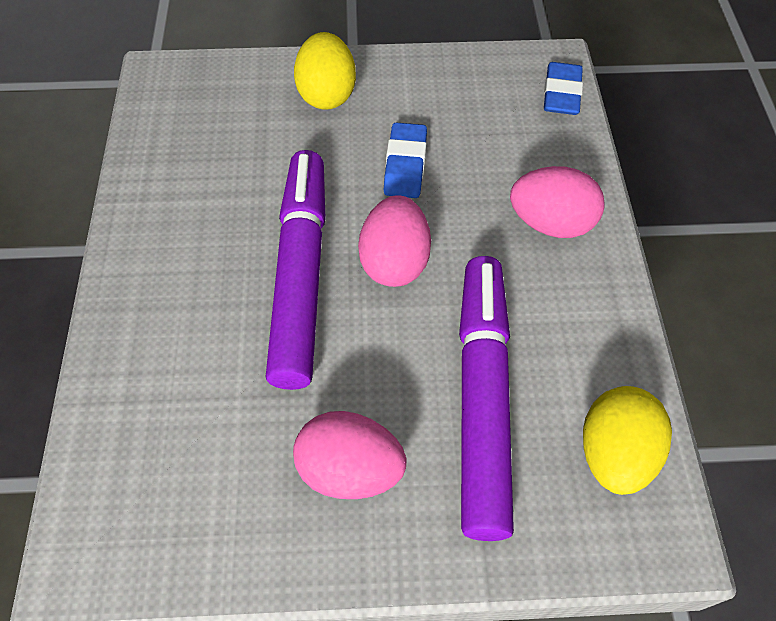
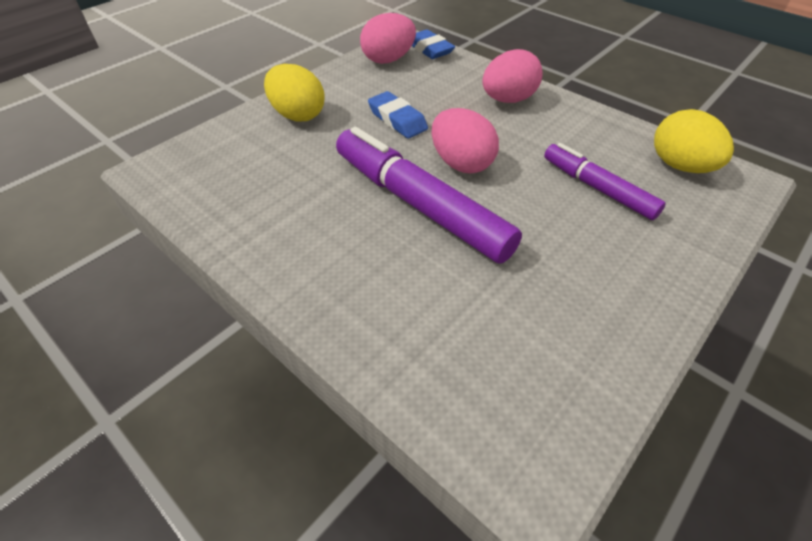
camera: 45 degrees left, 10 degrees down
pink egg [293,411,407,499] -> pink egg moved to [360,13,416,64]
purple marker [459,256,514,541] -> purple marker [544,143,666,220], size x0.59

